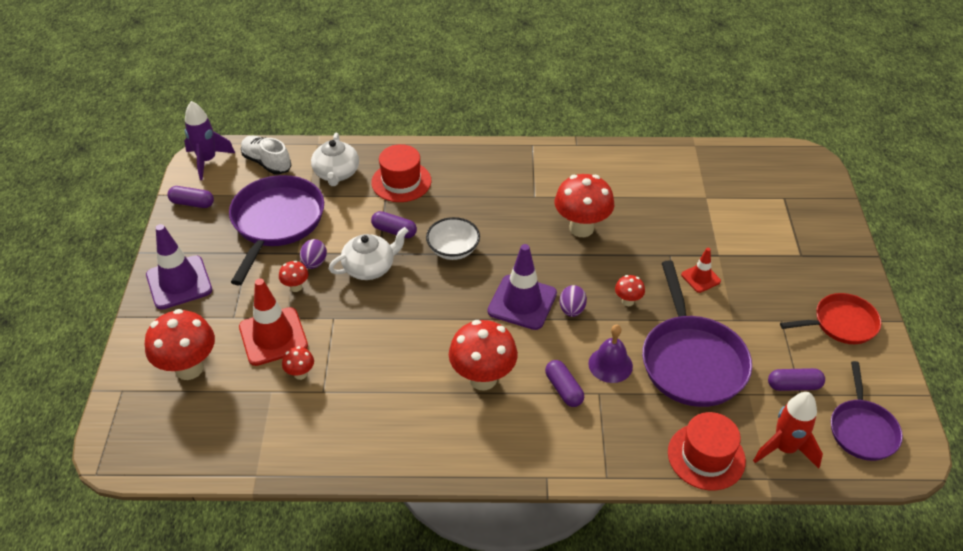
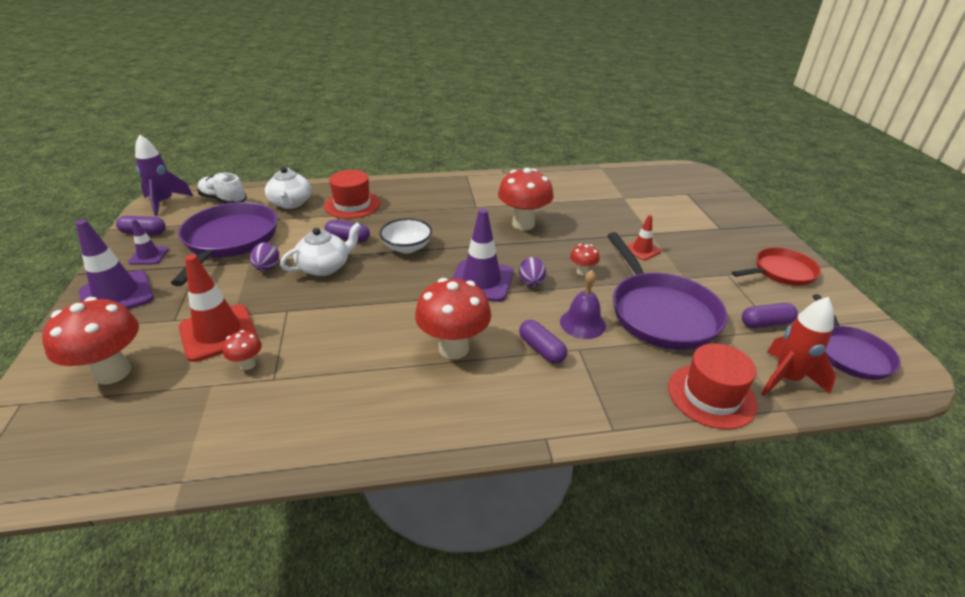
camera: 10 degrees left, 10 degrees down
red mushroom [279,261,309,292] -> none
none -> purple traffic cone [128,219,169,265]

